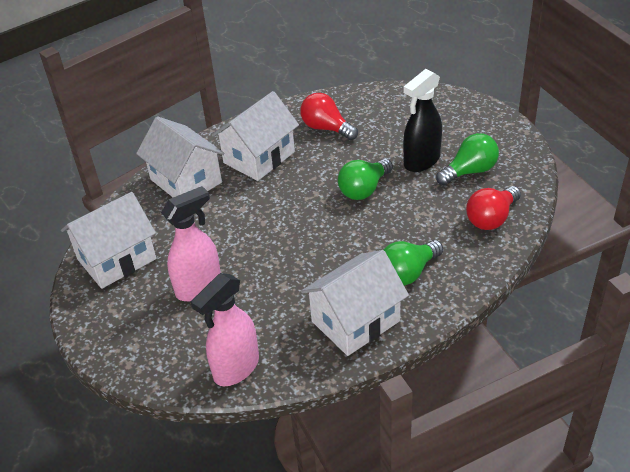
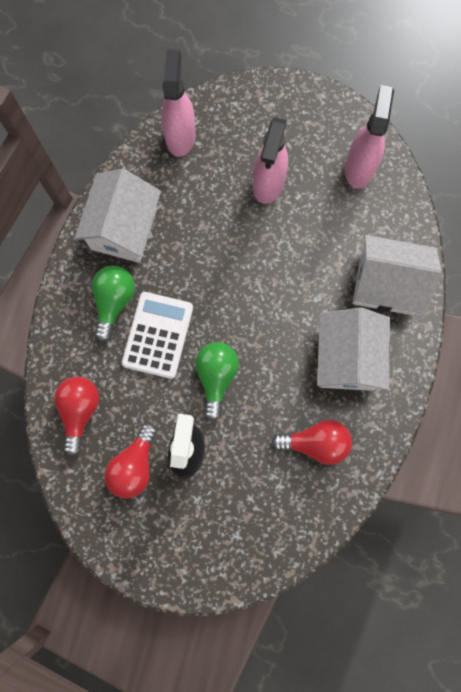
camera: 140 degrees right, 35 degrees up
white house [61,192,156,289] -> pink spray bottle [345,85,394,189]
green light bulb [436,133,499,186] -> red light bulb [104,423,157,499]
none -> white calculator [122,292,193,379]

